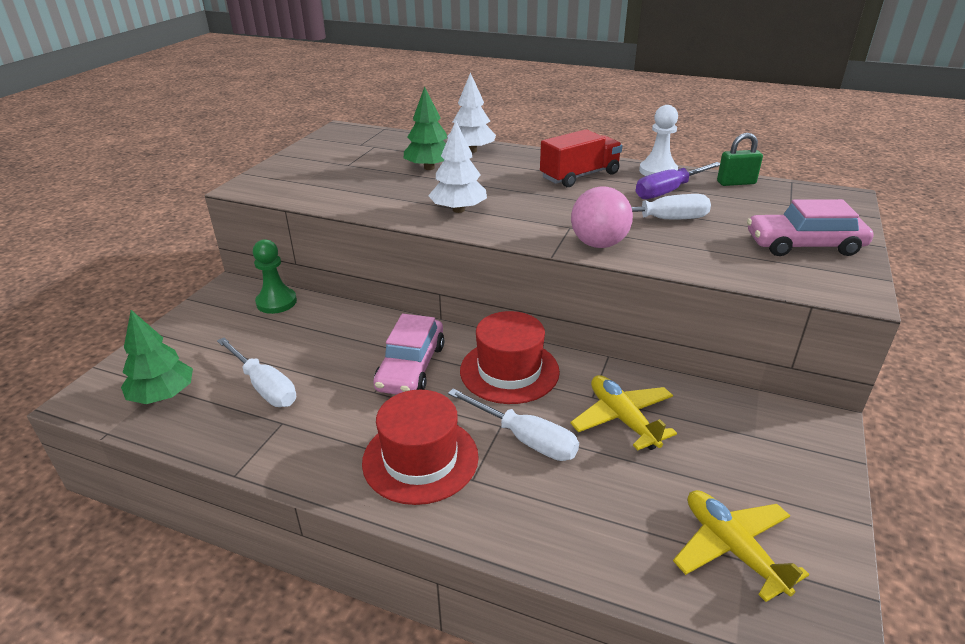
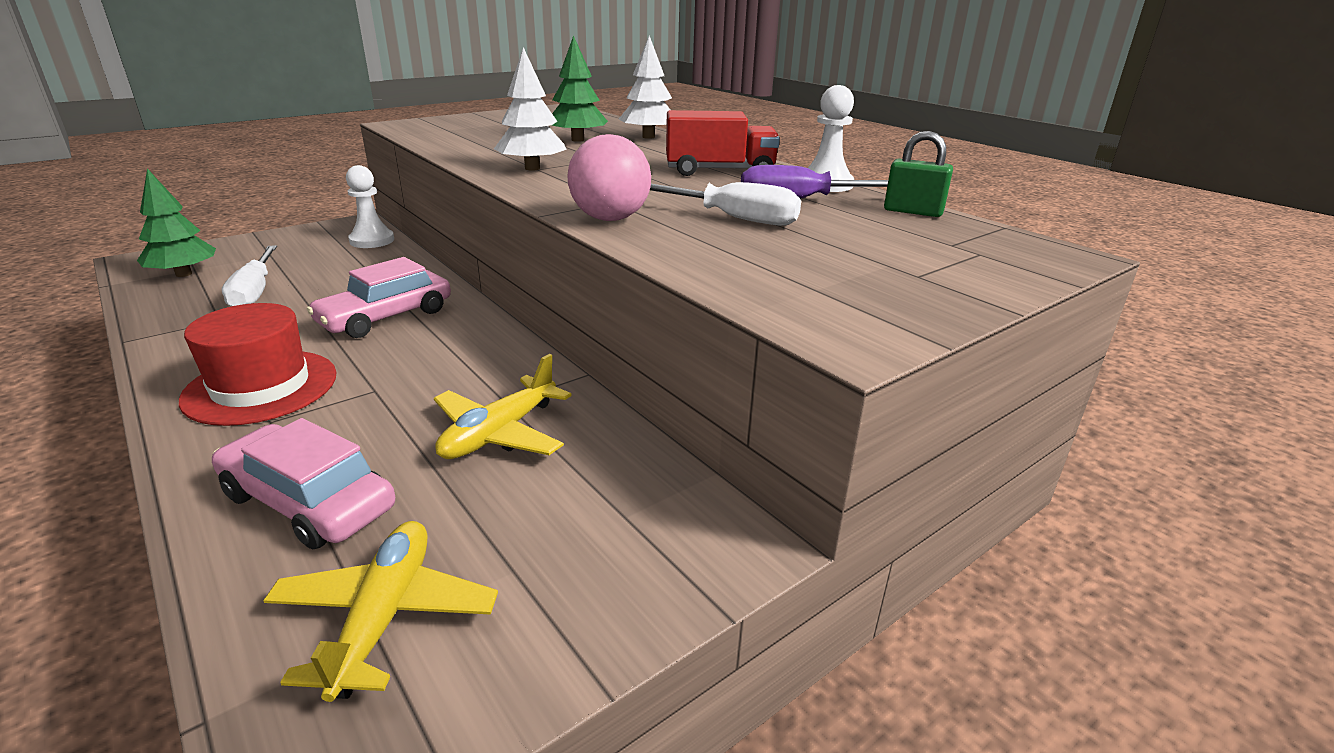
camera: 30 degrees right, 5 degrees down
green pawn [253,239,297,314] -> white pawn [346,165,394,248]
white screwdriver [448,388,579,461] -> none
red hat [460,311,560,404] -> none
yellow plane [570,375,677,450] -> yellow plane turned 150 degrees counterclockwise [434,354,572,459]
pink car [747,199,874,256] -> pink car moved to [212,418,395,550]

